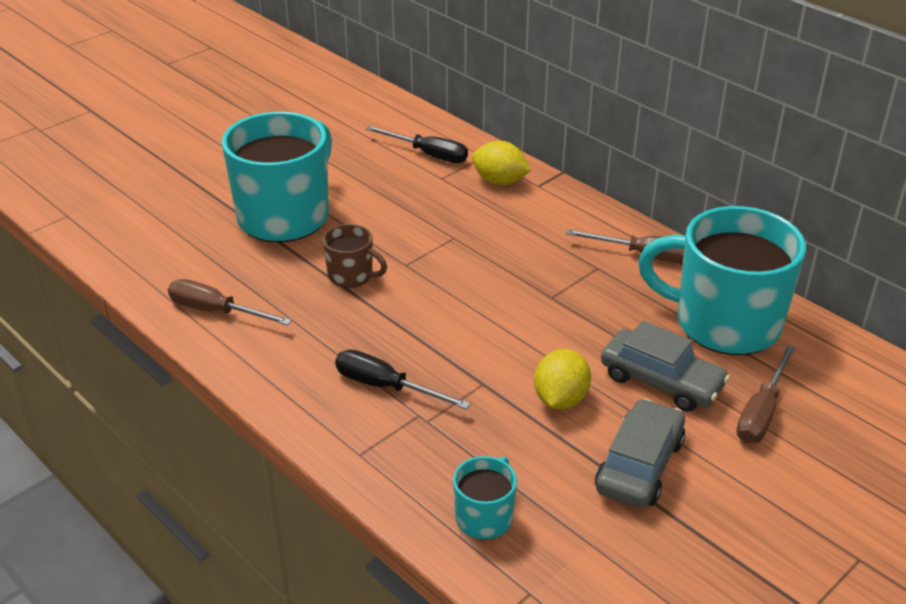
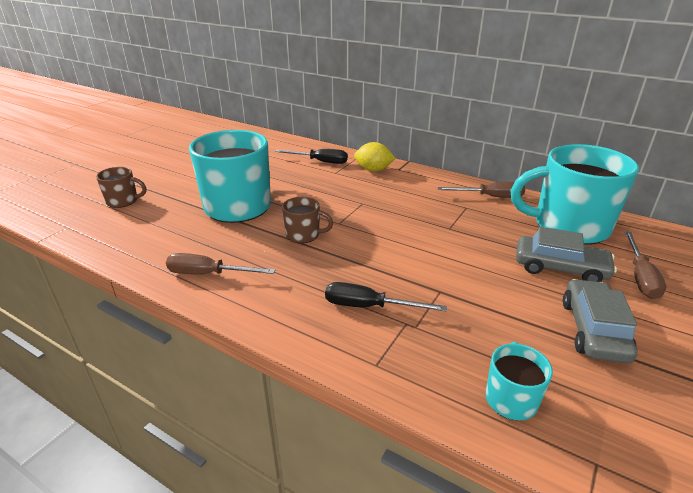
camera: 15 degrees left, 5 degrees down
yellow lemon [534,349,591,409] -> none
none -> brown mug [96,167,147,208]

